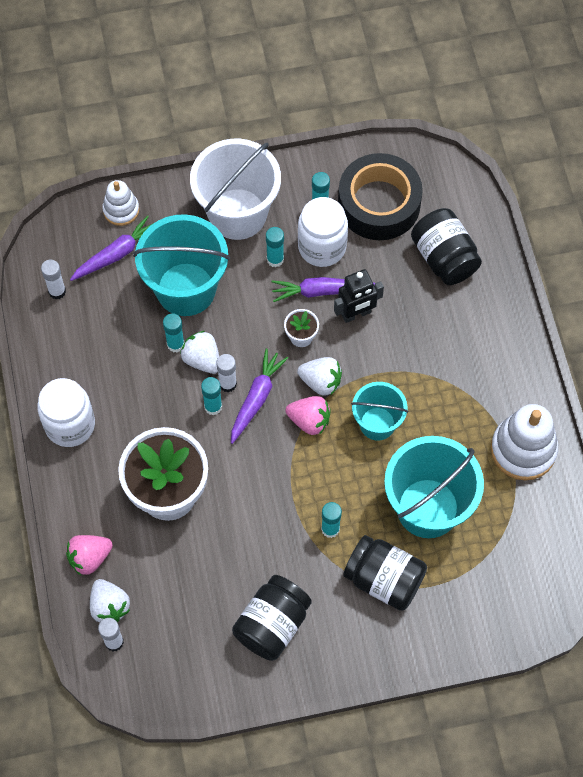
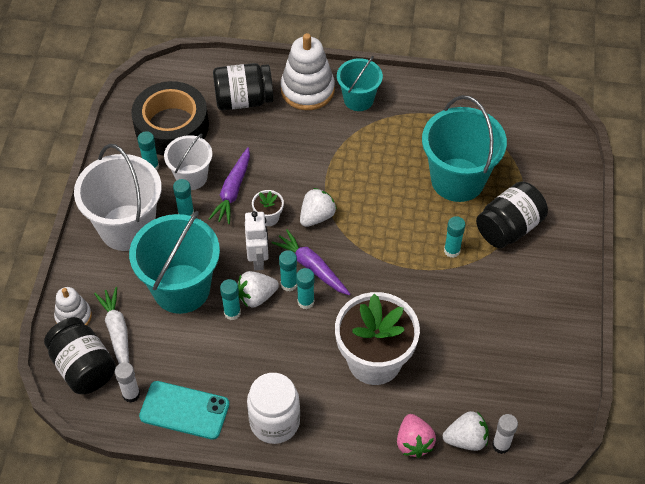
camera: 70 degrees left, 10 degrees down
purple carrot [70,215,154,281] -> white carrot [94,287,129,364]
white glue stick [216,354,237,392] -> turquoise glue stick [279,250,297,292]
black jar [232,575,312,661] -> black jar moved to [44,317,116,394]
pink strawberry [286,396,331,435] -> none
white jar [298,197,348,267] -> white bucket [164,134,212,190]
black robot [334,269,384,323] -> none
turquoise bucket [351,382,408,441] -> turquoise bucket moved to [337,56,383,111]
white stacking toy [491,404,558,480] -> white stacking toy moved to [281,33,335,110]
none -> turquoise phone [139,381,230,440]
none -> white robot [245,211,269,271]

